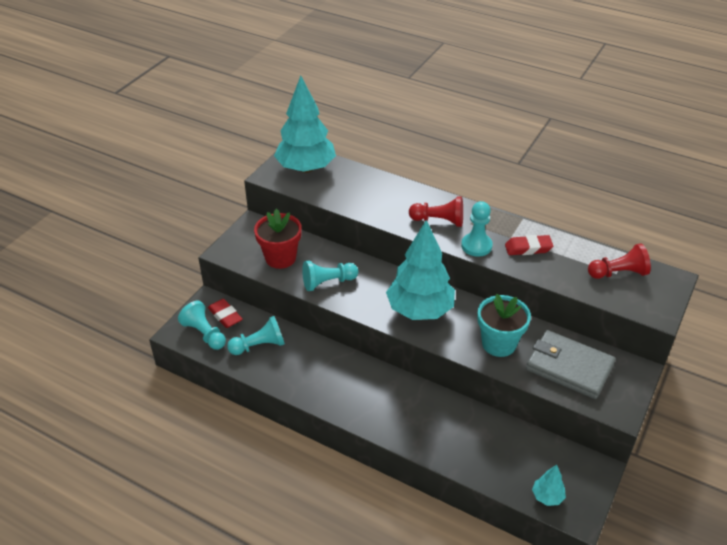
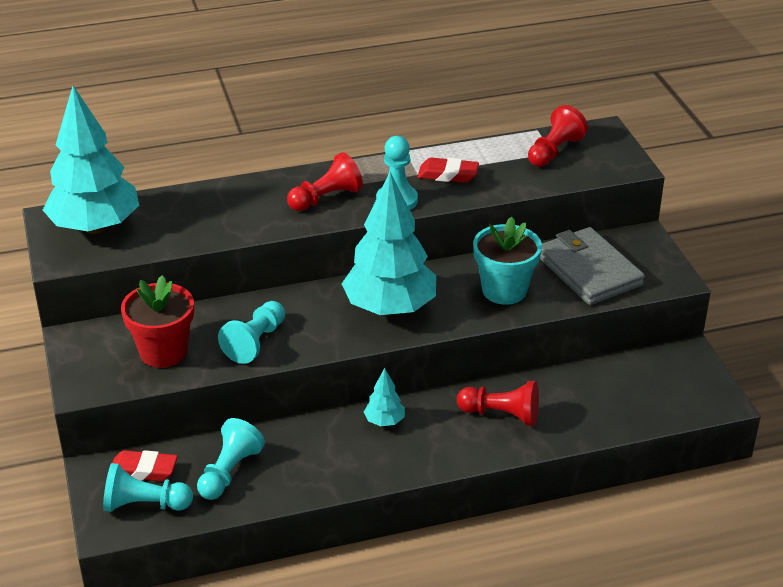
camera: 45 degrees left, 5 degrees down
red eraser [505,235,553,255] -> red eraser turned 60 degrees clockwise [418,158,479,183]
grey wallet [526,330,615,399] -> grey wallet turned 75 degrees clockwise [540,227,645,305]
turquoise tree [532,465,566,506] -> turquoise tree moved to [364,368,405,426]
none -> red pawn [457,381,539,426]

